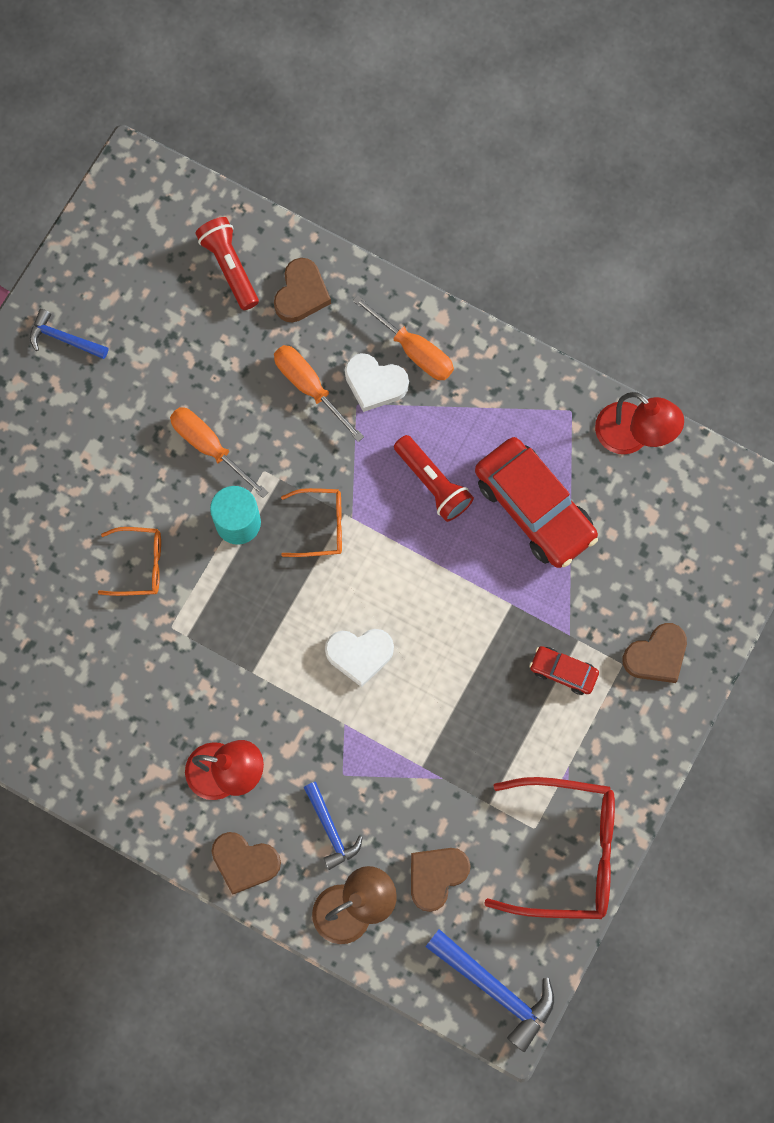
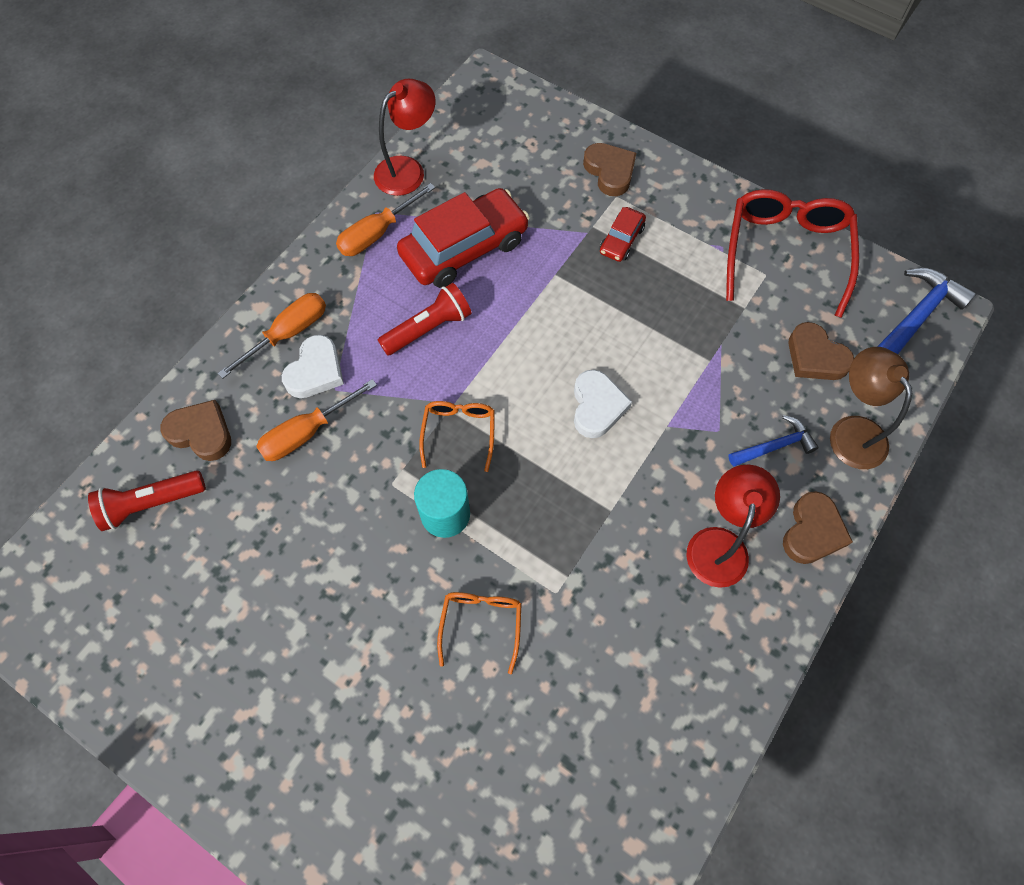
camera: 85 degrees left, 10 degrees down
blue hammer [30,309,108,359] -> none
orange screwdriver [170,407,268,498] -> orange screwdriver moved to [336,183,435,256]

